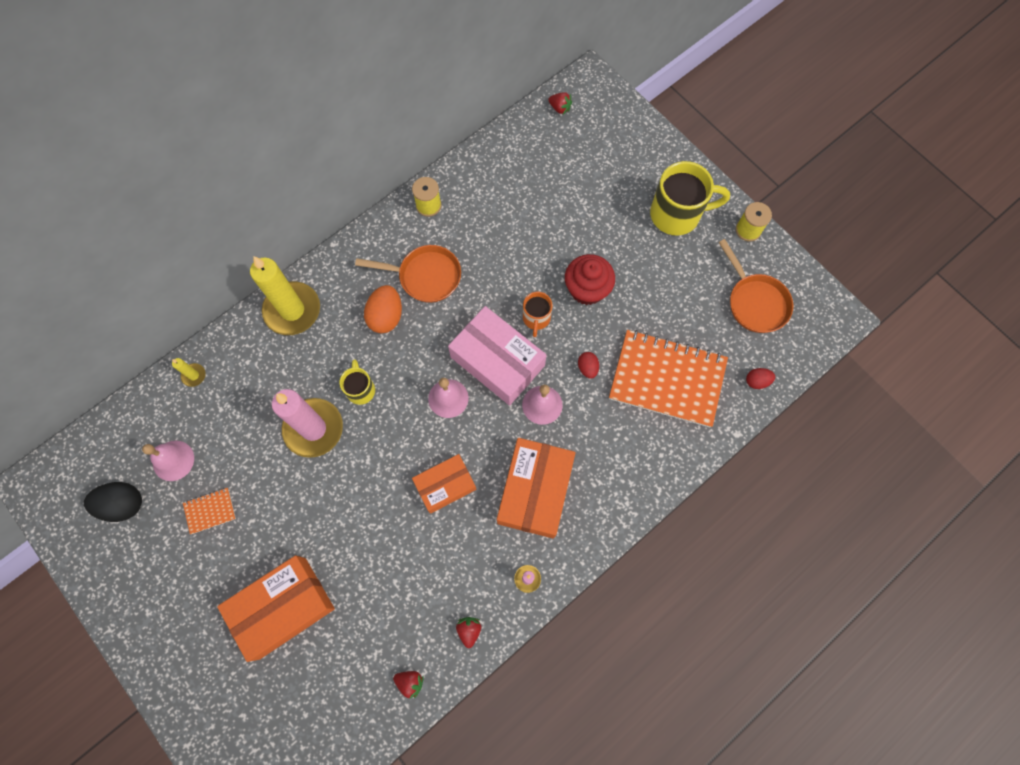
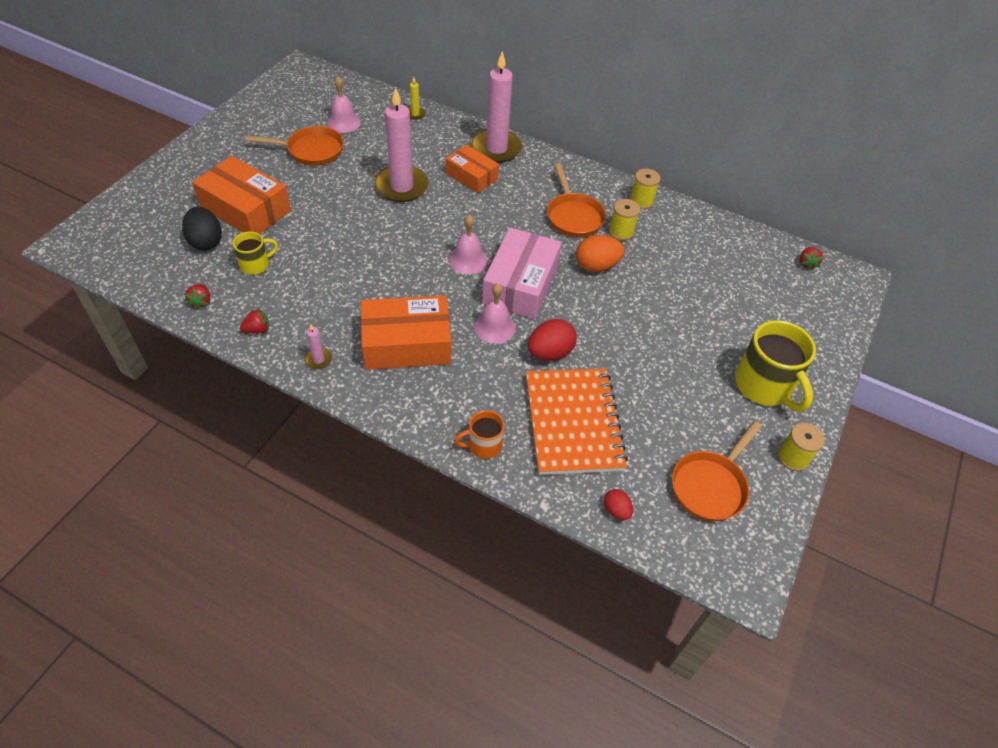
camera: 65 degrees right, 20 degrees down
black egg [84,482,142,522] -> black egg moved to [182,207,222,250]
orange notebook [183,488,236,534] -> orange pan [245,126,344,166]
yellow candle [250,256,320,335] -> pink candle [472,51,522,163]
yellow mug [340,359,375,405] -> yellow mug moved to [233,231,278,275]
orange egg [364,285,402,333] -> orange egg moved to [576,235,624,272]
orange box [412,454,476,514] -> orange box moved to [446,145,499,193]
orange mug [523,292,552,337] -> orange mug moved to [454,410,504,459]
red cupcake [565,254,615,305] -> none
red egg [578,352,599,379] -> red egg [528,319,577,360], size x1.78
none -> yellow spool [609,199,640,241]

